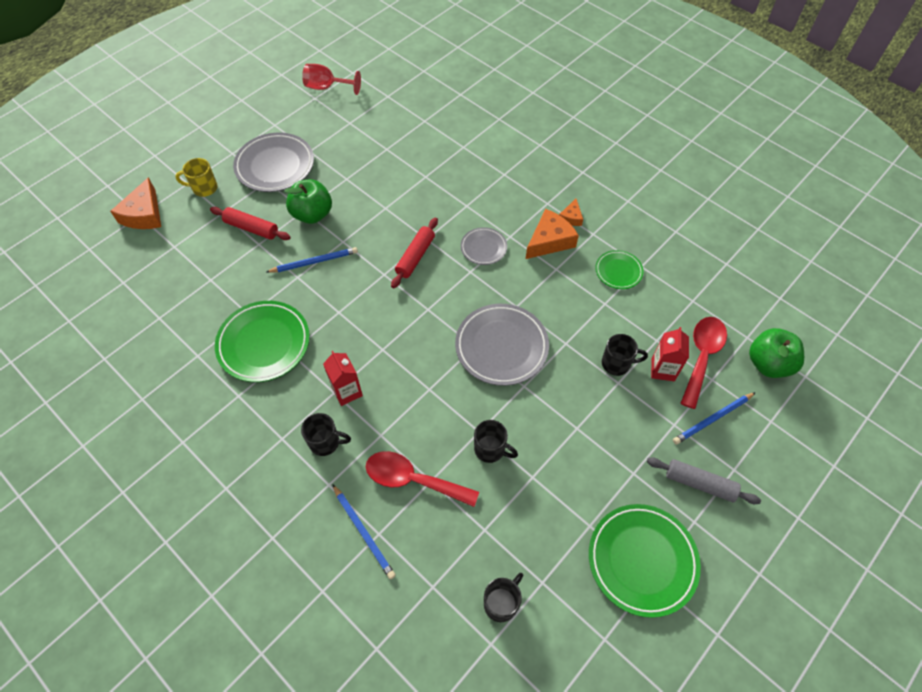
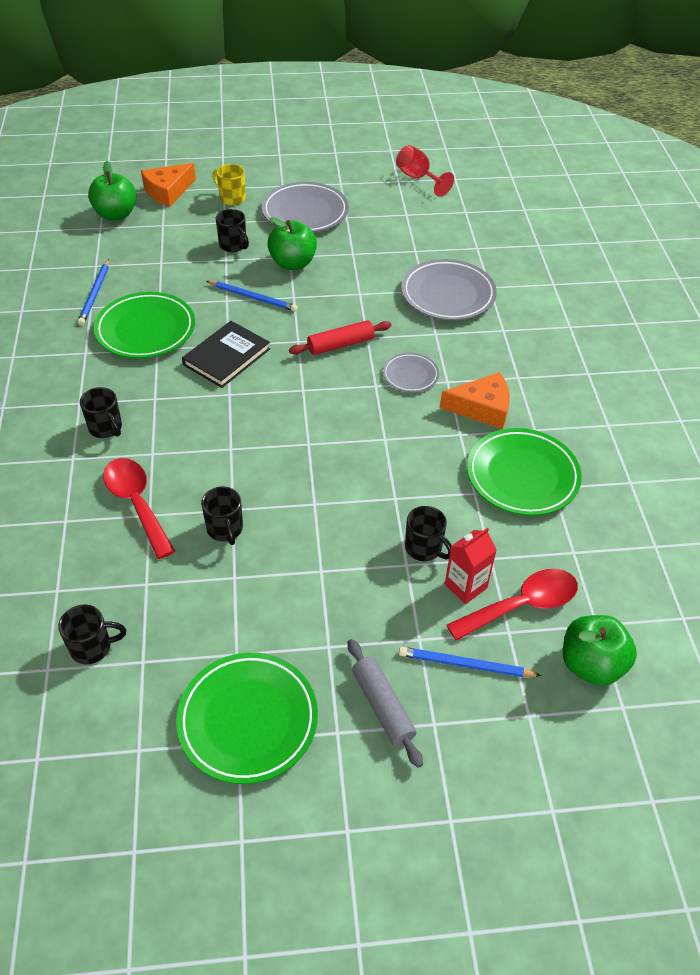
camera: 40 degrees right, 10 degrees down
red rolling pin [210,207,291,240] -> black mug [216,209,249,252]
red carton [323,351,363,406] -> none
blue pencil [332,484,396,579] -> blue pencil moved to [78,259,109,325]
grey plate [455,304,549,386] -> grey plate moved to [401,259,497,320]
orange cheese [559,199,583,226] -> none
green plate [595,250,643,289] -> green plate [467,428,582,516], size x1.84
none -> green apple [88,161,137,221]
none -> black book [182,321,270,388]

